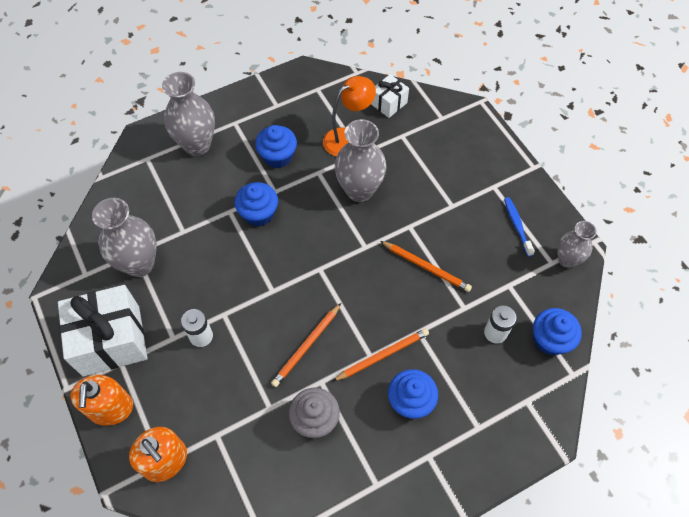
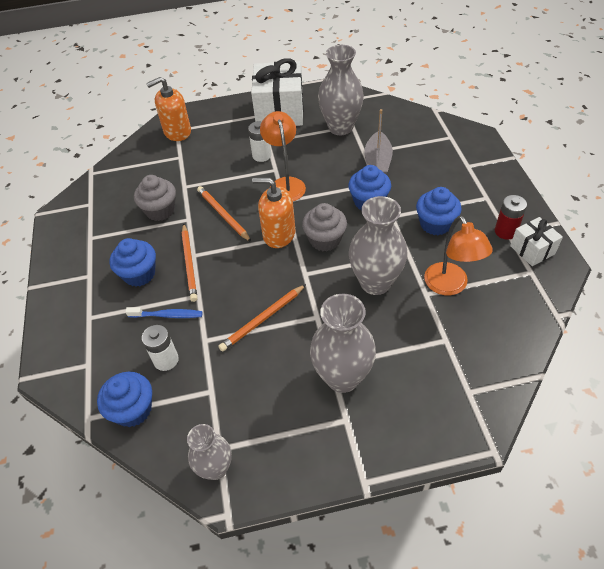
camera: 110 degrees right, 10 degrees down
orange soap dispenser [70,375,133,426] -> orange soap dispenser moved to [252,178,295,248]
grey vase [162,72,215,156] -> grey vase moved to [310,294,376,393]
white gift [371,74,409,118] -> white gift moved to [510,217,563,266]
blue toothbrush [504,197,535,257] -> blue toothbrush moved to [125,307,202,318]
none -> orange lamp [260,111,306,201]
none -> grey cupcake [302,203,347,252]
none -> grey boat [364,109,393,174]
none -> red battery [495,195,527,240]

